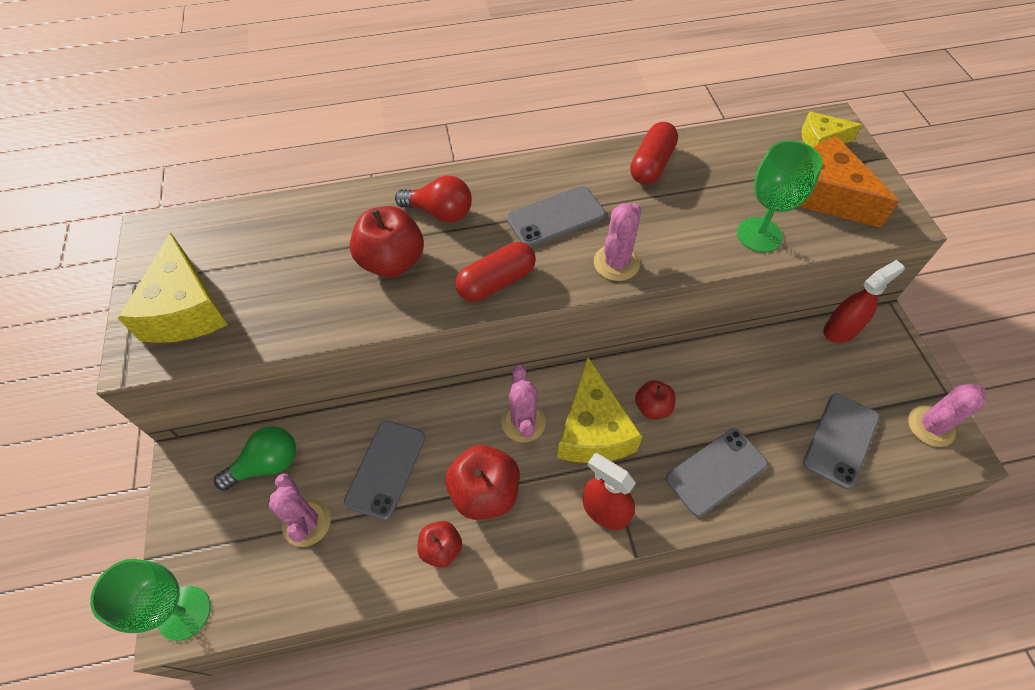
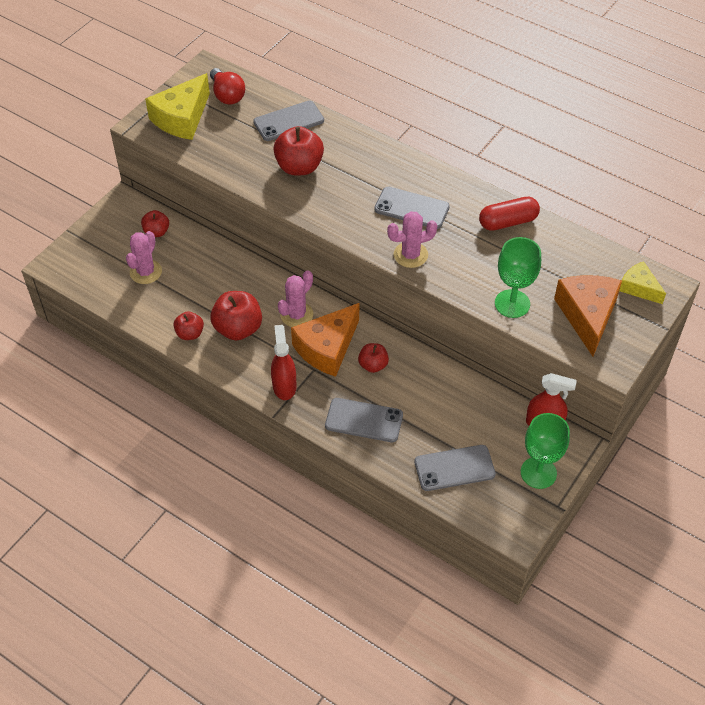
camera: 45 degrees right, 5 degrees down
green goblet [90,559,211,641] -> green goblet moved to [521,413,570,489]
green light bulb [214,426,296,491] -> red apple [141,210,169,237]
grey phone [344,420,425,521] -> grey phone moved to [253,101,324,141]
red light bulb [395,175,472,222] -> red light bulb moved to [210,68,245,105]
red capsule [455,242,536,302] -> none
yellow cheese [557,356,643,463] -> orange cheese [291,303,359,377]
pink cactus [908,383,986,447] -> none

